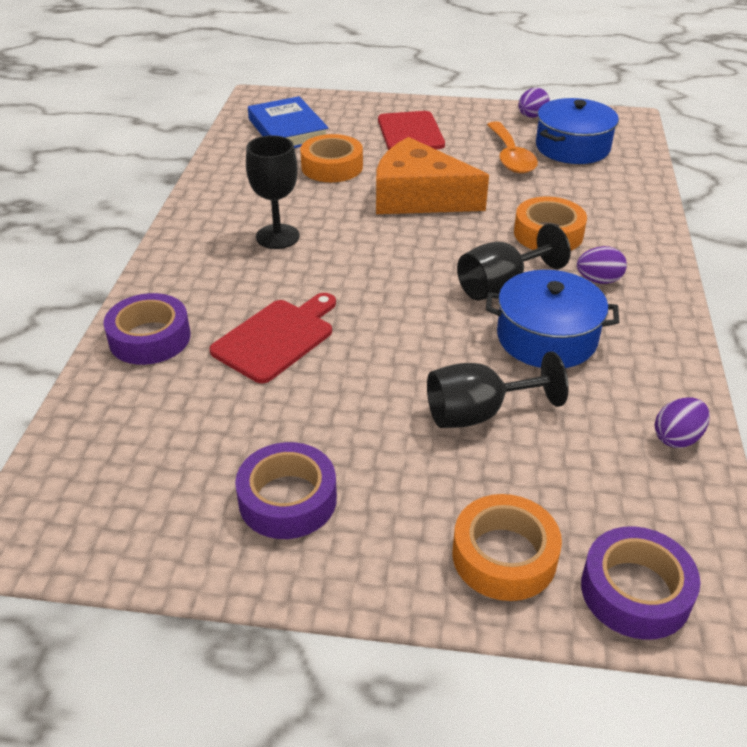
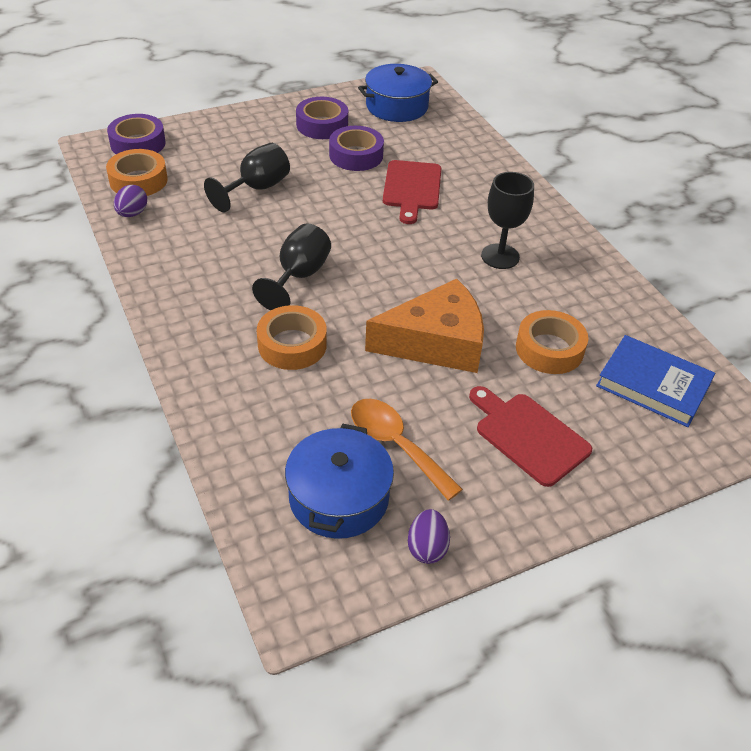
camera: 145 degrees right, 5 degrees up
purple tape [104,293,190,365] -> purple tape moved to [329,126,384,171]
orange tape [452,494,562,601] -> orange tape moved to [106,149,168,196]
blue pot [486,270,619,368] -> blue pot moved to [358,64,438,122]
purple egg [577,246,627,284] -> none

